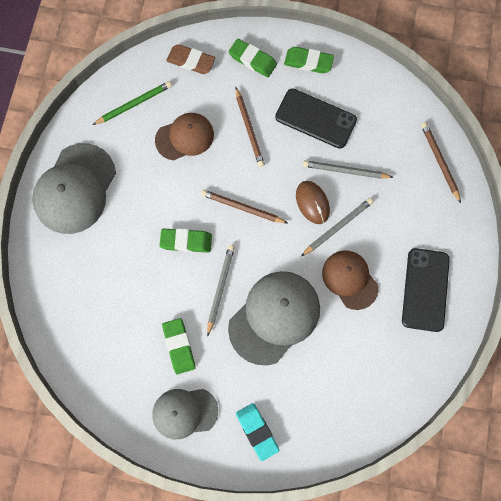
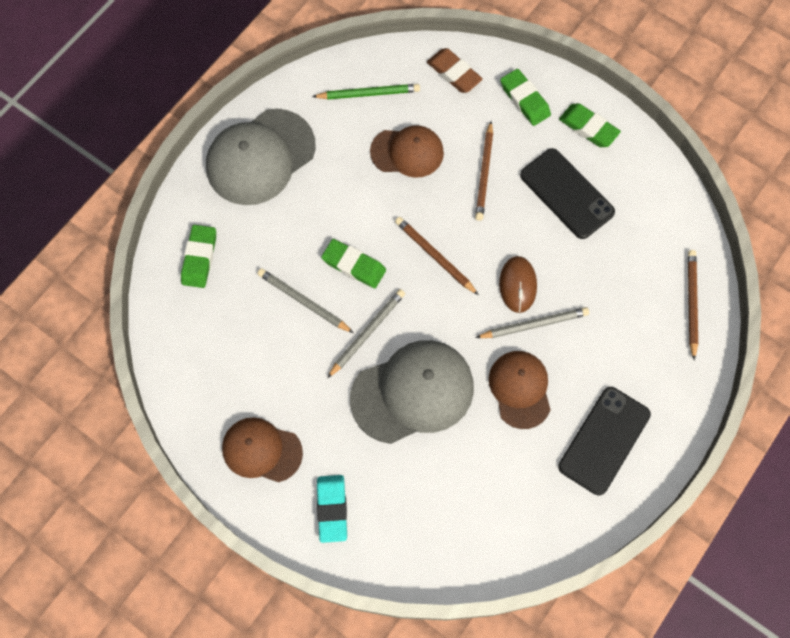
camera: 25 degrees right, 5 degrees down
grey cap [152,389,218,439] -> brown cap [222,417,303,483]
green eraser [162,318,196,374] -> green eraser moved to [181,225,216,288]
grey pencil [303,160,393,179] -> grey pencil moved to [257,268,354,333]

